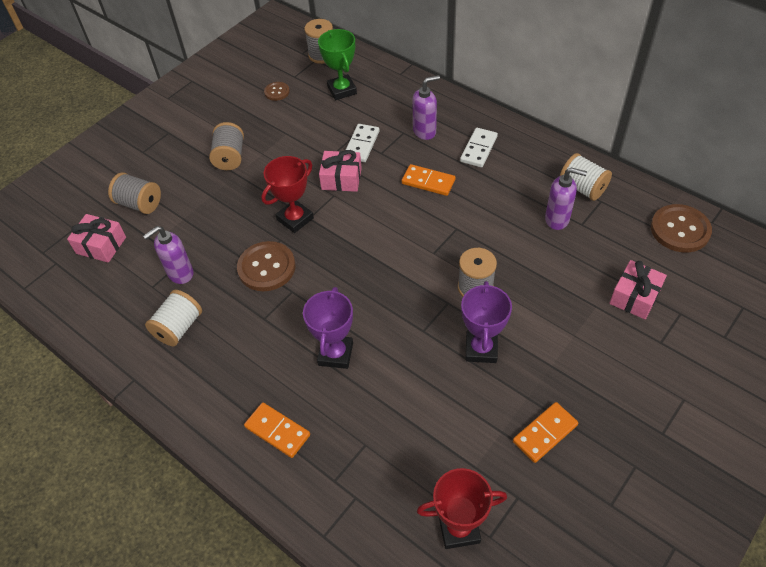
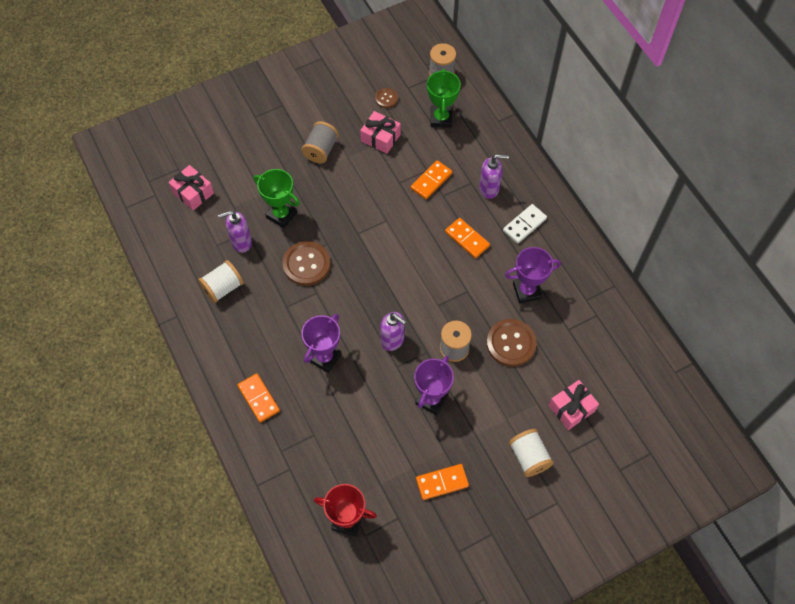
camera: 20 degrees right, 10 degrees up
grey spool [108,172,161,214] -> none
red trophy [261,156,314,233] -> none
pink gift [319,150,362,192] -> pink gift moved to [360,111,401,154]
white domino [346,124,380,162] -> orange domino [411,160,452,199]
purple soap dispenser [545,168,587,230] -> purple soap dispenser moved to [380,312,406,351]
white spool [560,153,612,201] -> white spool moved to [509,429,554,477]
brown button [651,204,712,252] -> brown button moved to [487,319,537,367]
none -> green trophy [254,169,300,228]
none -> purple trophy [505,247,561,304]

